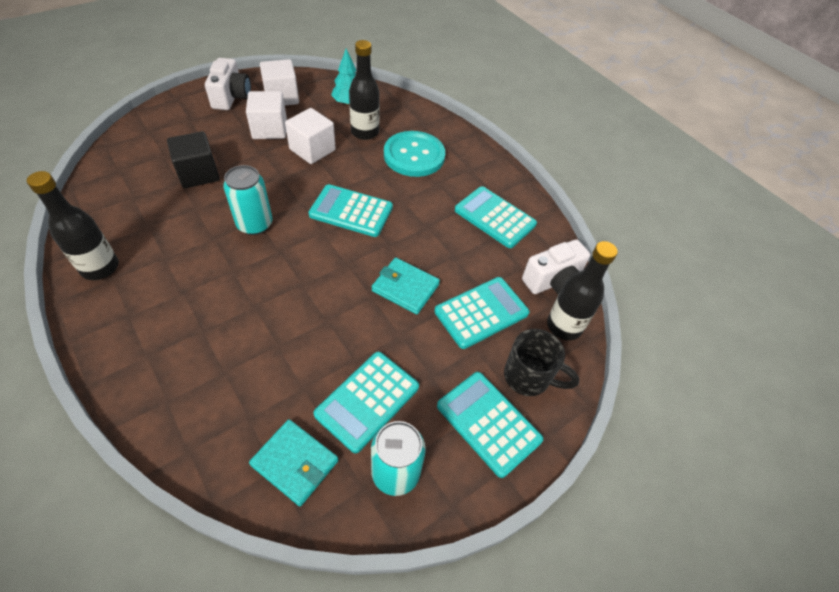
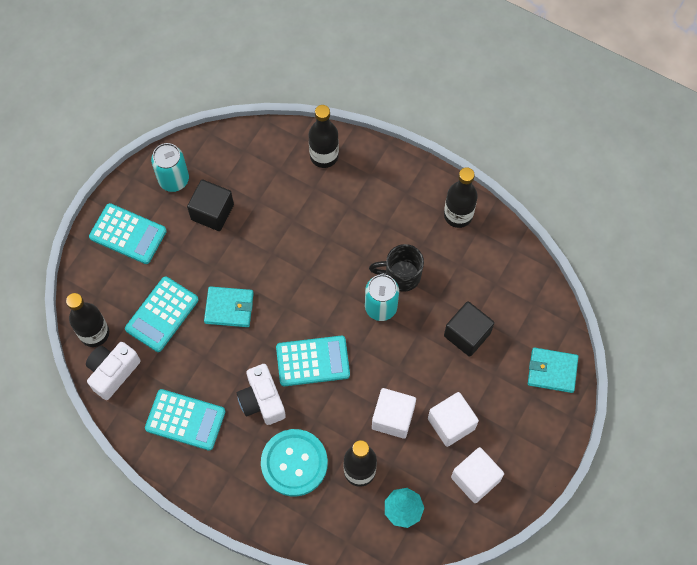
camera: 160 degrees right, 15 degrees up
white camera [205,58,251,110] -> white camera moved to [237,364,286,425]
turquoise wallet [249,419,338,506] -> turquoise wallet moved to [528,348,578,393]
turquoise calculator [314,352,419,453] -> black cube [187,180,234,231]
black mug [504,329,579,396] -> black mug moved to [369,244,424,292]
none -> black bottle [309,105,339,168]

